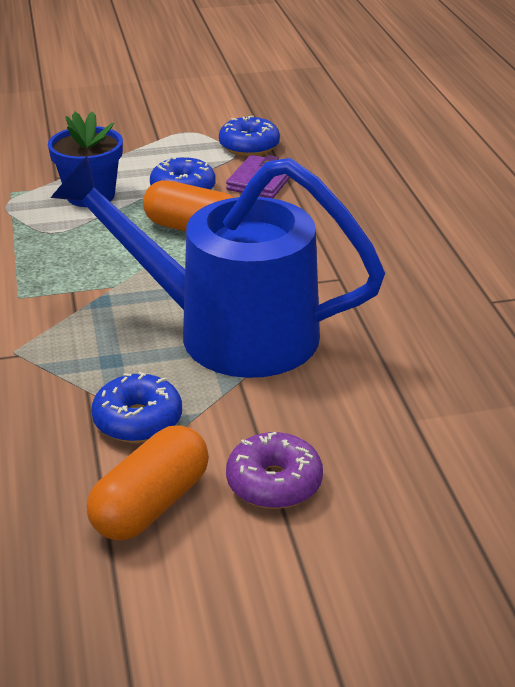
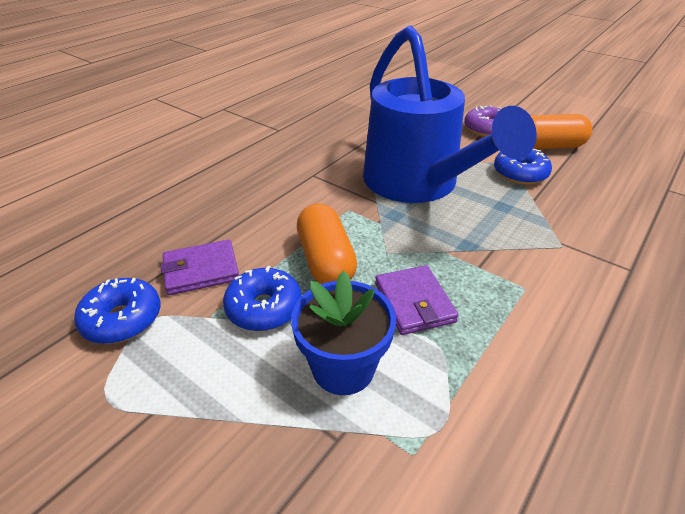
camera: 130 degrees left, 5 degrees up
none -> purple wallet [375,265,459,335]

